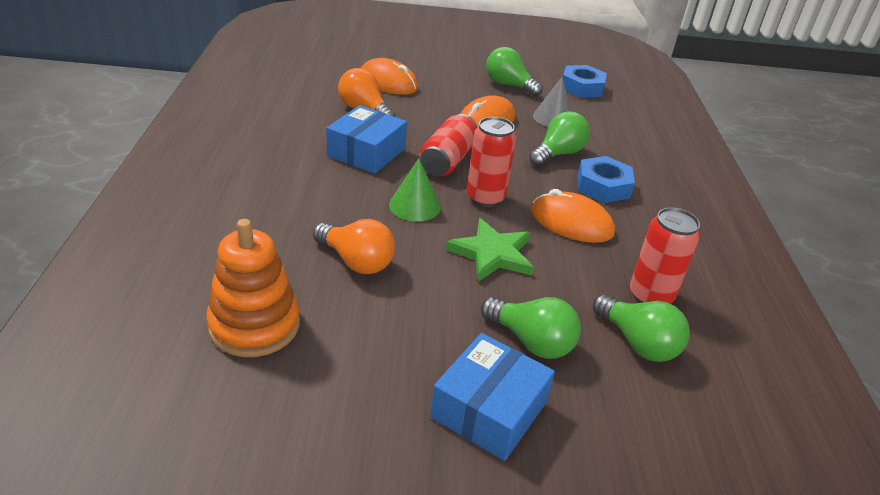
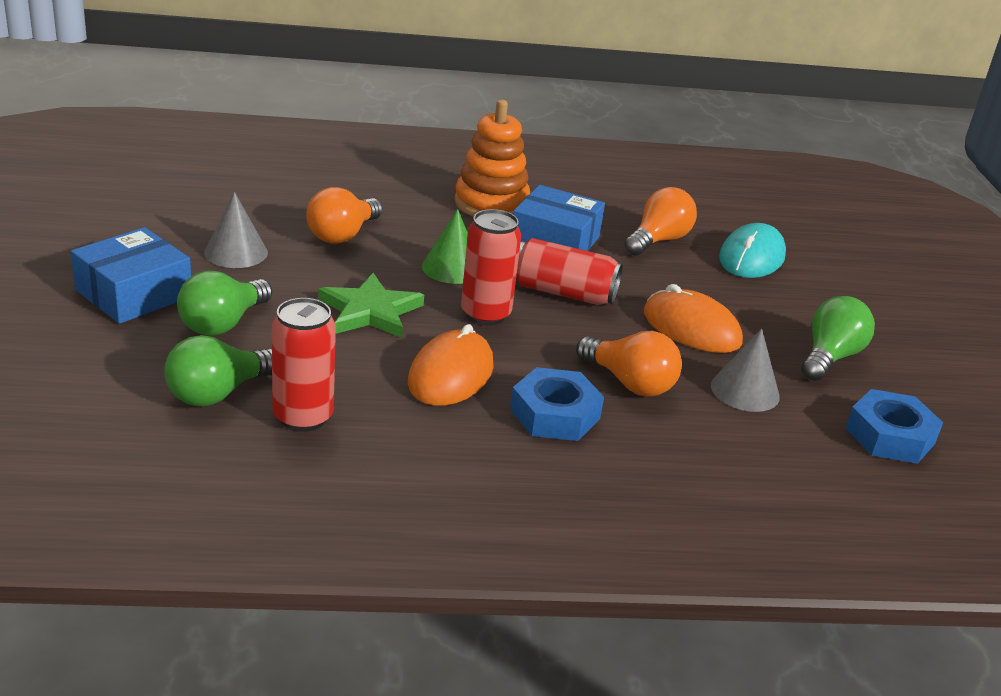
camera: 85 degrees right, 5 degrees down
orange stacking toy [206,219,300,357] -> orange stacking toy moved to [454,100,530,217]
orange mouse [361,58,418,95] -> turquoise mouse [719,223,786,278]
blue box [430,333,555,461] -> blue box turned 75 degrees counterclockwise [71,227,191,324]
green light bulb [529,111,590,166] -> orange light bulb [576,331,682,397]
none -> grey cone [204,192,268,268]

